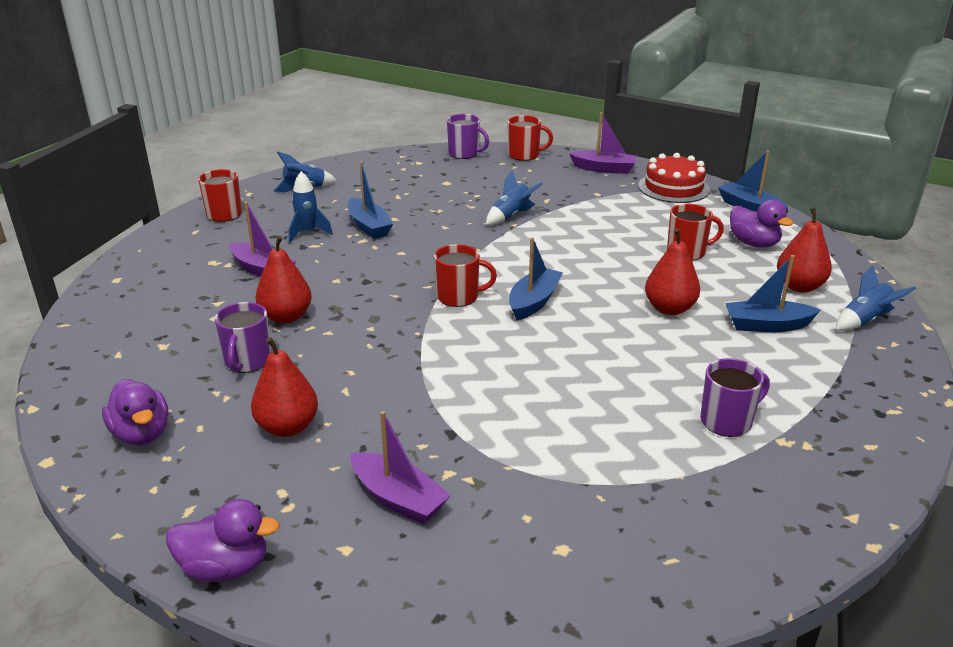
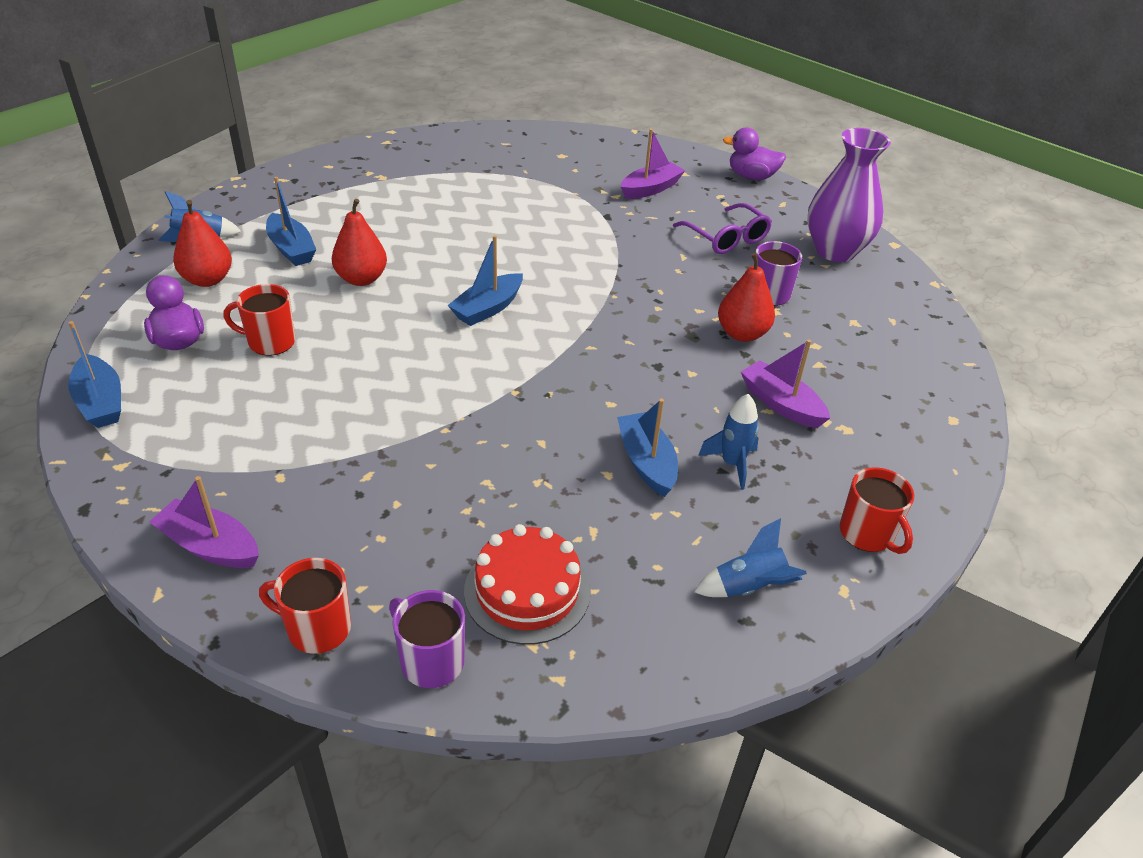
camera: 170 degrees left, 10 degrees up
purple duck [102,379,169,445] -> purple vase [807,128,891,262]
red pear [251,337,318,437] -> purple glasses [673,203,772,254]
purple boat [351,411,451,524] -> purple boat turned 90 degrees clockwise [621,129,685,199]
red mug [434,244,497,307] -> none
blue rocket [486,170,542,225] -> none
red cake [638,153,710,203] -> red cake moved to [464,524,590,645]
purple mug [700,358,770,437] -> none
blue boat [725,255,820,332] -> blue boat turned 45 degrees clockwise [266,177,316,266]

